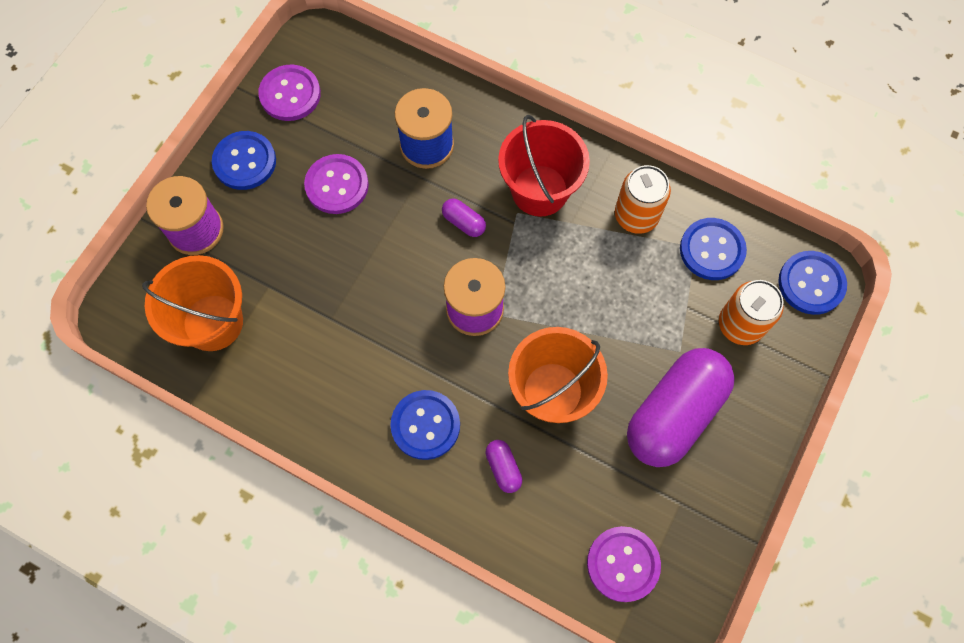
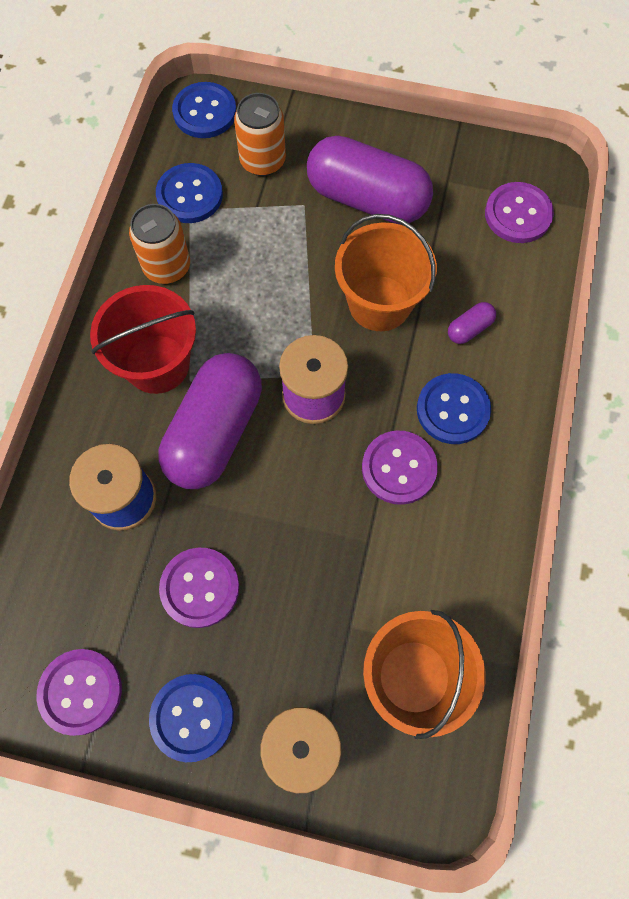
camera: 105 degrees left, 0 degrees up
purple capsule [442,198,486,237] -> purple capsule [159,353,262,489], size x2.48
none -> purple button [362,430,438,505]

